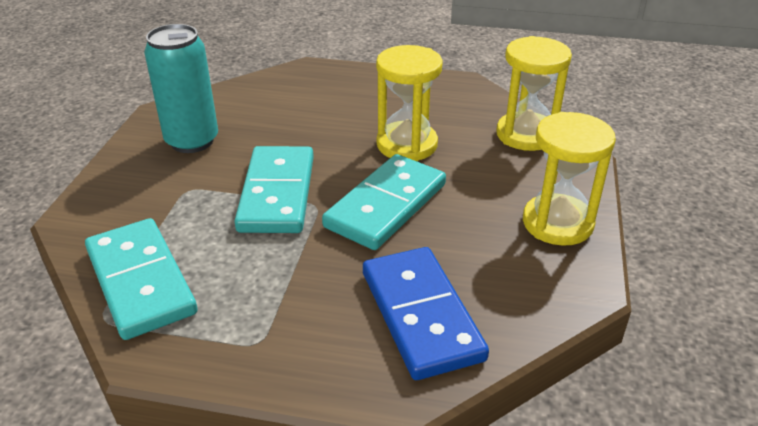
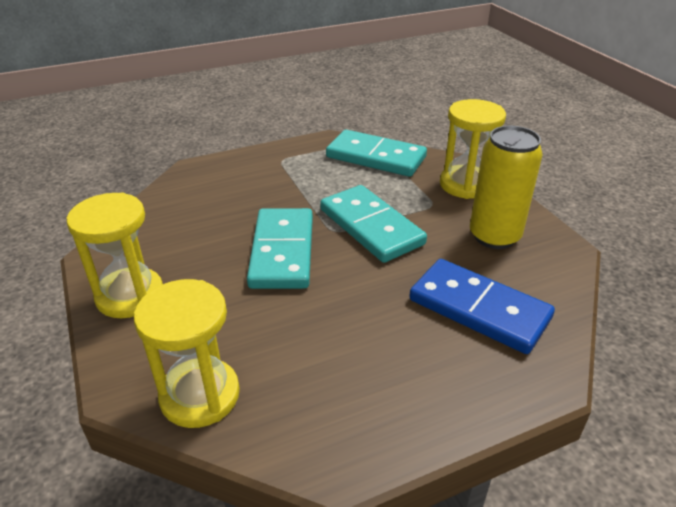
camera: 145 degrees right, 0 degrees up
turquoise can [144,24,218,153] -> yellow can [470,126,543,249]
blue domino [363,247,489,380] -> blue domino moved to [409,259,555,354]
yellow hourglass [376,45,443,161] -> yellow hourglass moved to [440,99,506,199]

